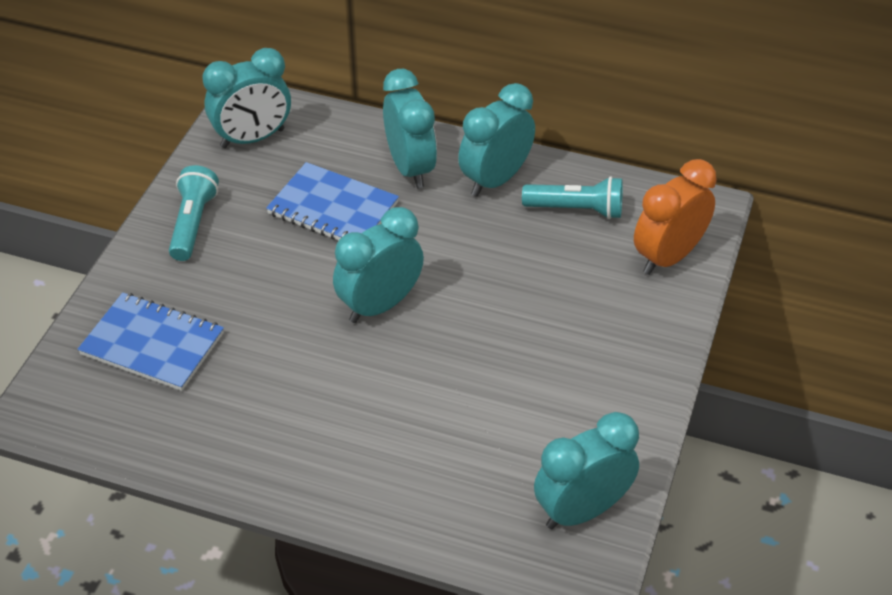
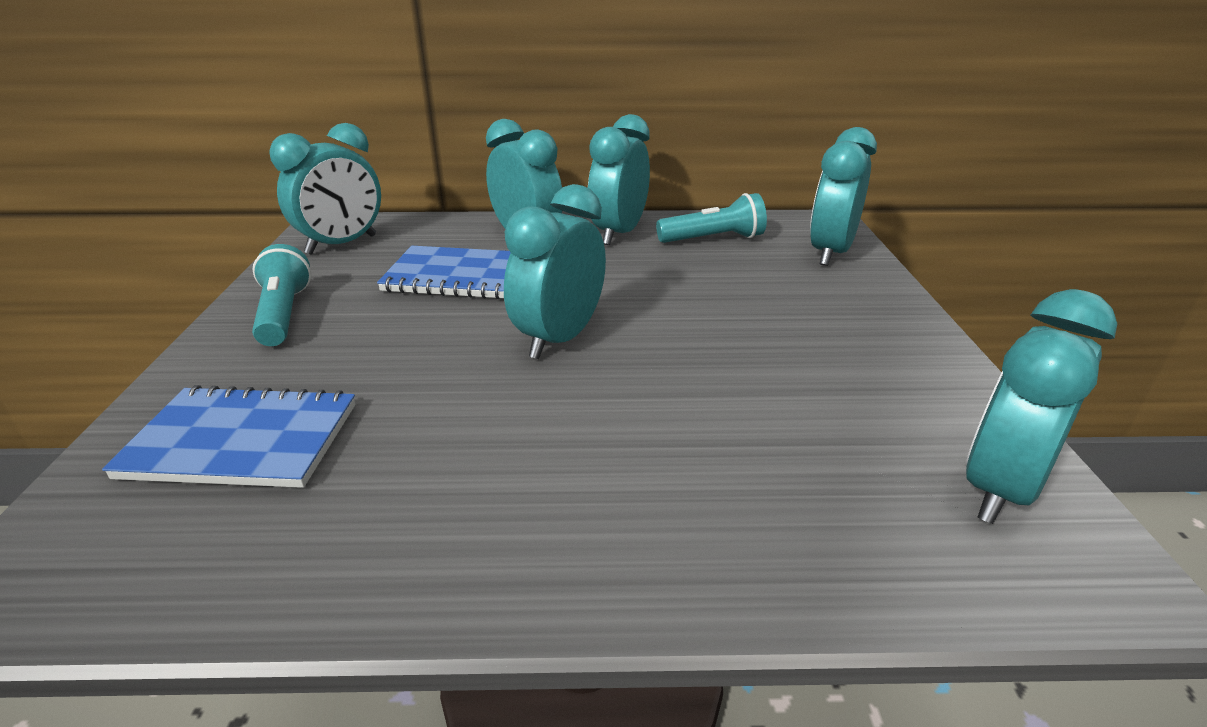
camera: 20 degrees left, 15 degrees down
orange clock [634,159,717,275] -> turquoise clock [810,127,877,266]

